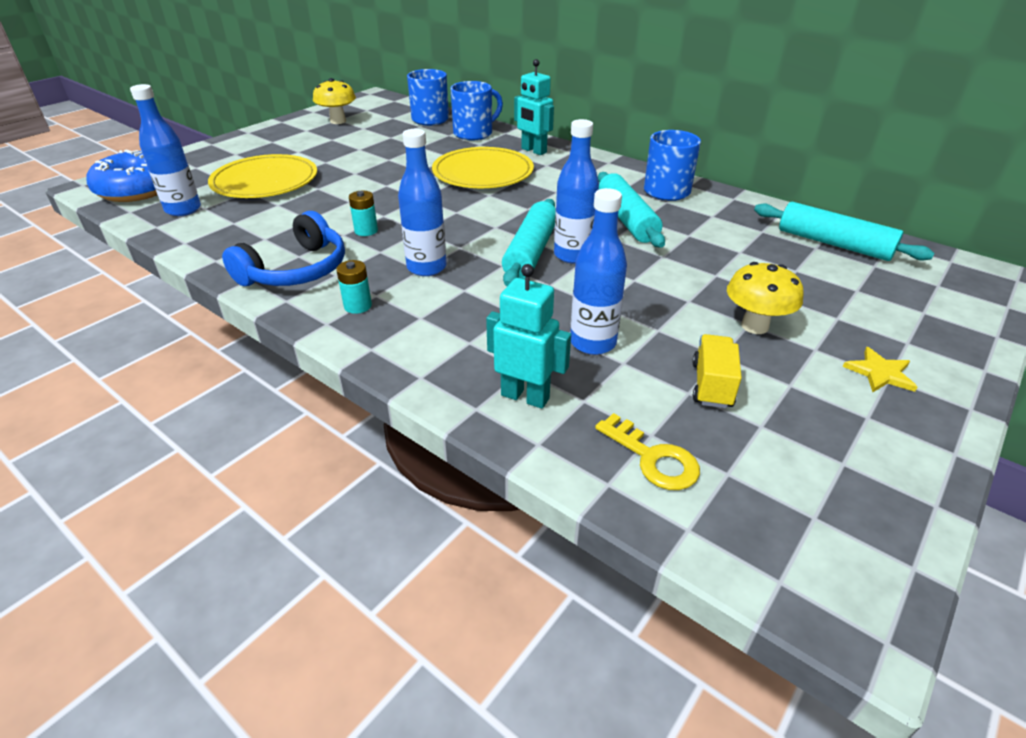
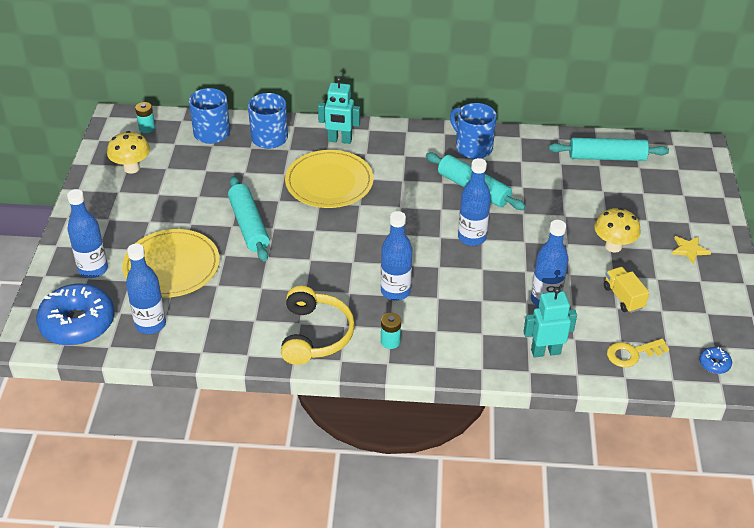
camera: 35 degrees left, 5 degrees up
blue headphones [222,211,345,286] -> yellow headphones [281,286,355,365]
turquoise battery [349,191,378,236] -> turquoise battery moved to [135,102,155,133]
turquoise rolling pin [502,199,556,286] -> turquoise rolling pin moved to [228,176,270,262]
yellow key [595,413,700,490] -> yellow key turned 150 degrees clockwise [607,339,669,367]
none -> blue bottle [67,189,108,278]
none -> blue donut [699,347,732,374]

